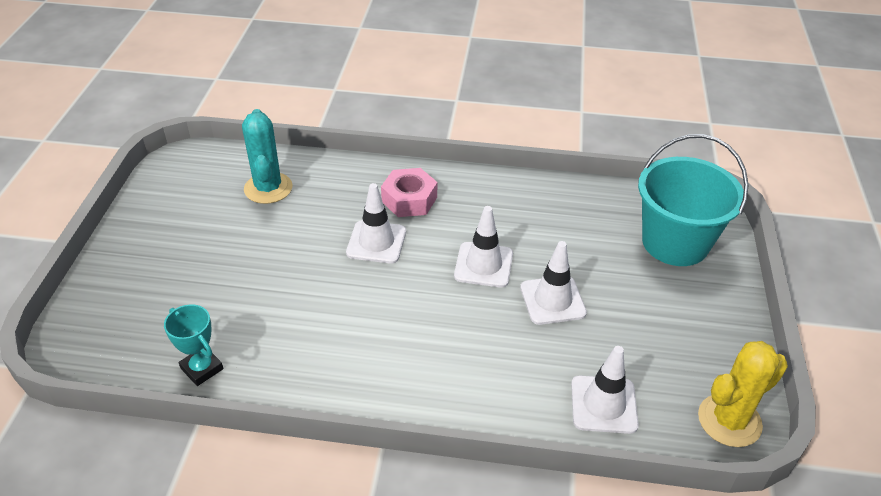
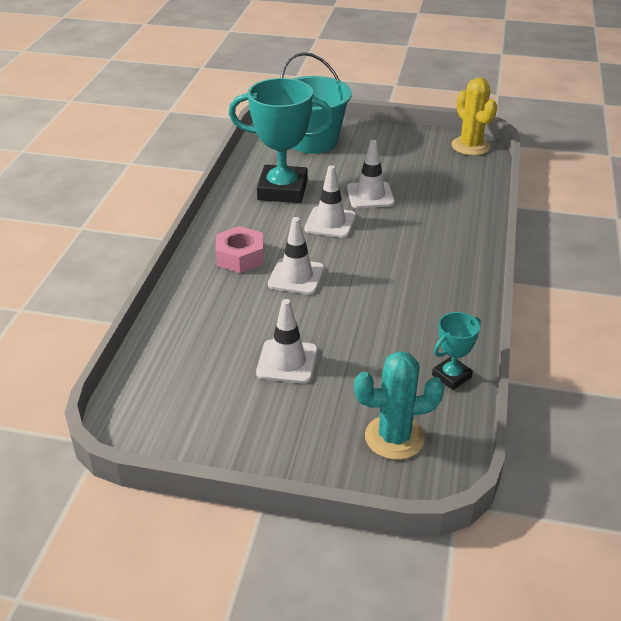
camera: 85 degrees left, 5 degrees down
turquoise cactus [242,109,293,204] -> turquoise cactus moved to [354,351,444,460]
white traffic cone [571,346,639,434] -> white traffic cone moved to [256,299,318,384]
none -> turquoise trophy [229,78,334,203]

